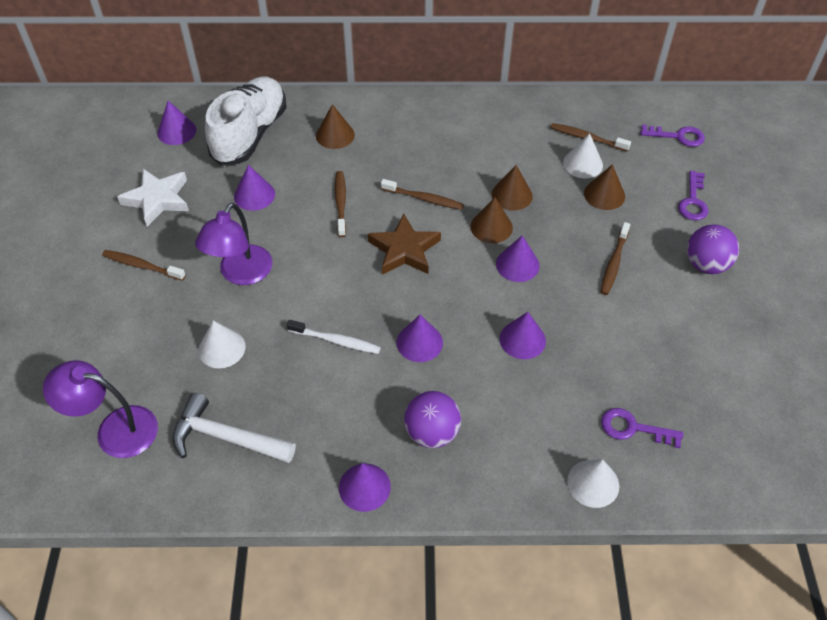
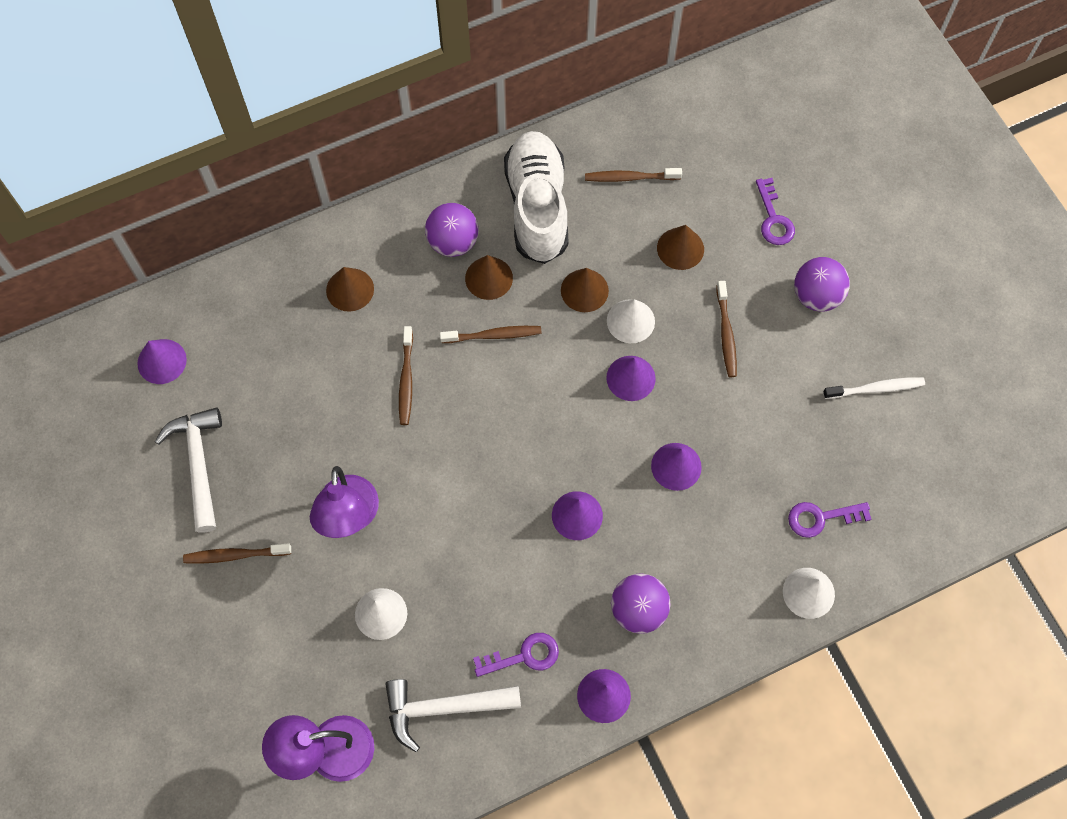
camera: 25 degrees left, 15 degrees up
white star [117,169,189,227] -> white hammer [155,407,222,533]
white shoe [205,76,287,165] -> white shoe moved to [504,131,569,264]
purple cone [234,165,275,211] -> none
white toothbrush [287,320,381,354] -> white toothbrush moved to [823,377,925,399]
brown toothbrush [335,171,346,237] -> brown toothbrush turned 150 degrees counterclockwise [399,326,413,425]
brown star [368,214,441,275] -> none
brown cone [470,197,513,243] -> brown cone moved to [465,255,513,300]
white cone [563,133,603,178] -> white cone moved to [607,299,655,343]
purple key [641,124,705,147] -> purple key moved to [473,633,559,677]
none -> purple ball [425,203,479,257]

